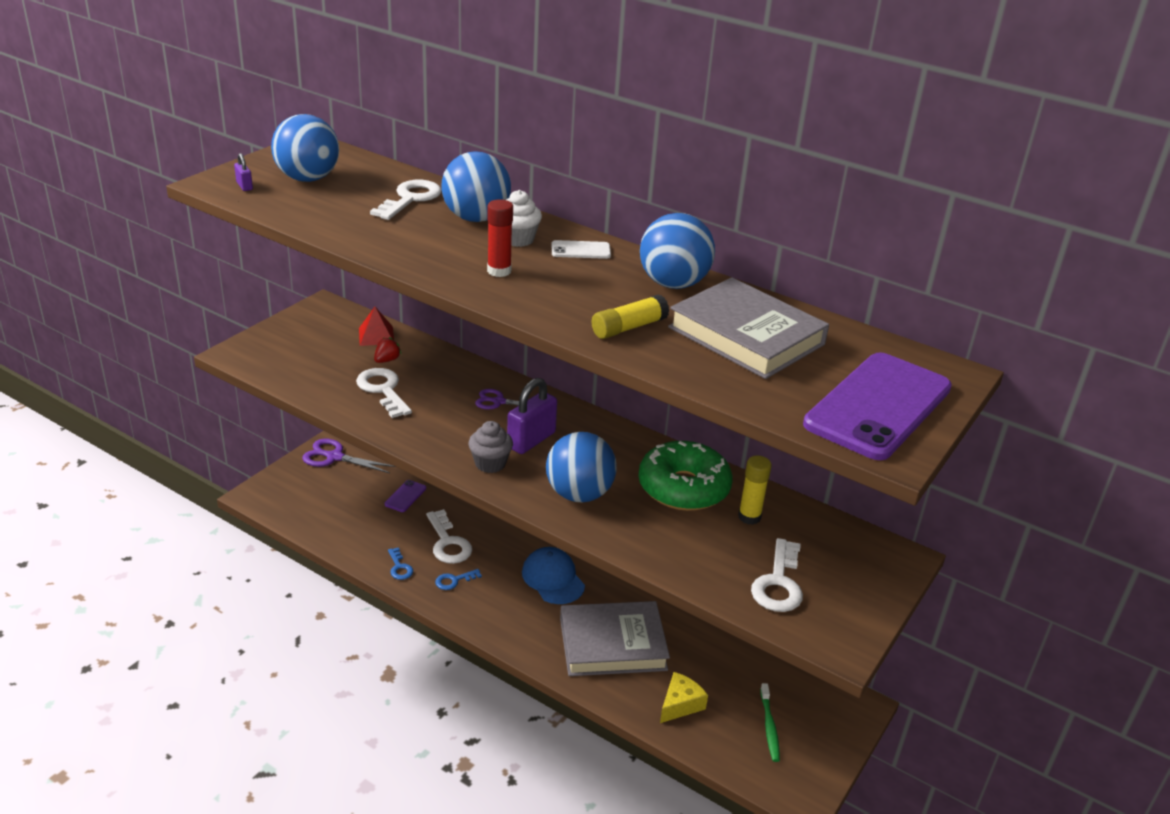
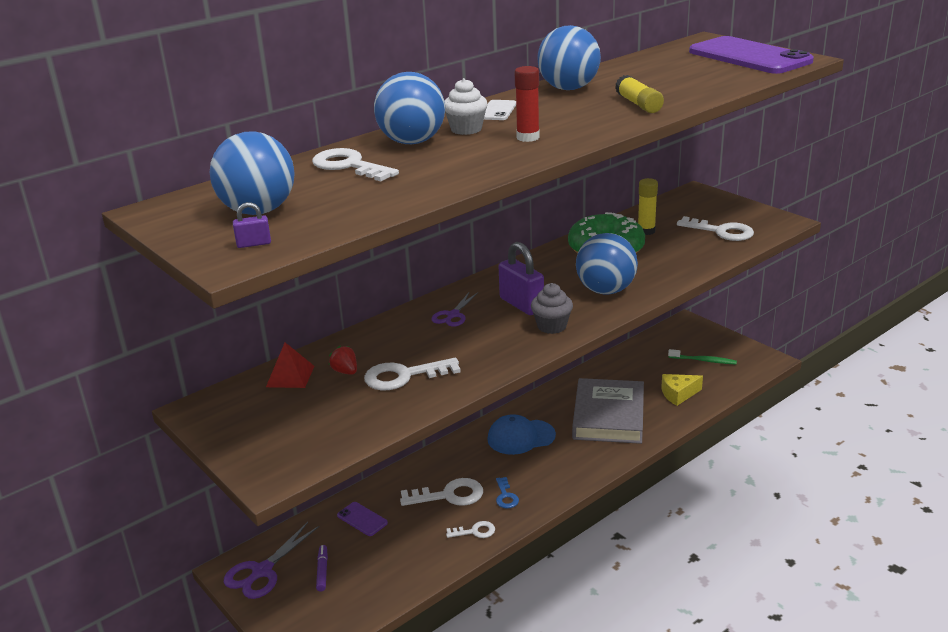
camera: 70 degrees left, 5 degrees down
blue key [388,547,413,580] -> white key [446,521,495,538]
yellow cheese [660,672,708,723] -> yellow cheese turned 75 degrees counterclockwise [661,374,703,406]
grey book [668,277,829,379] -> none
none -> purple marker [316,545,328,592]

